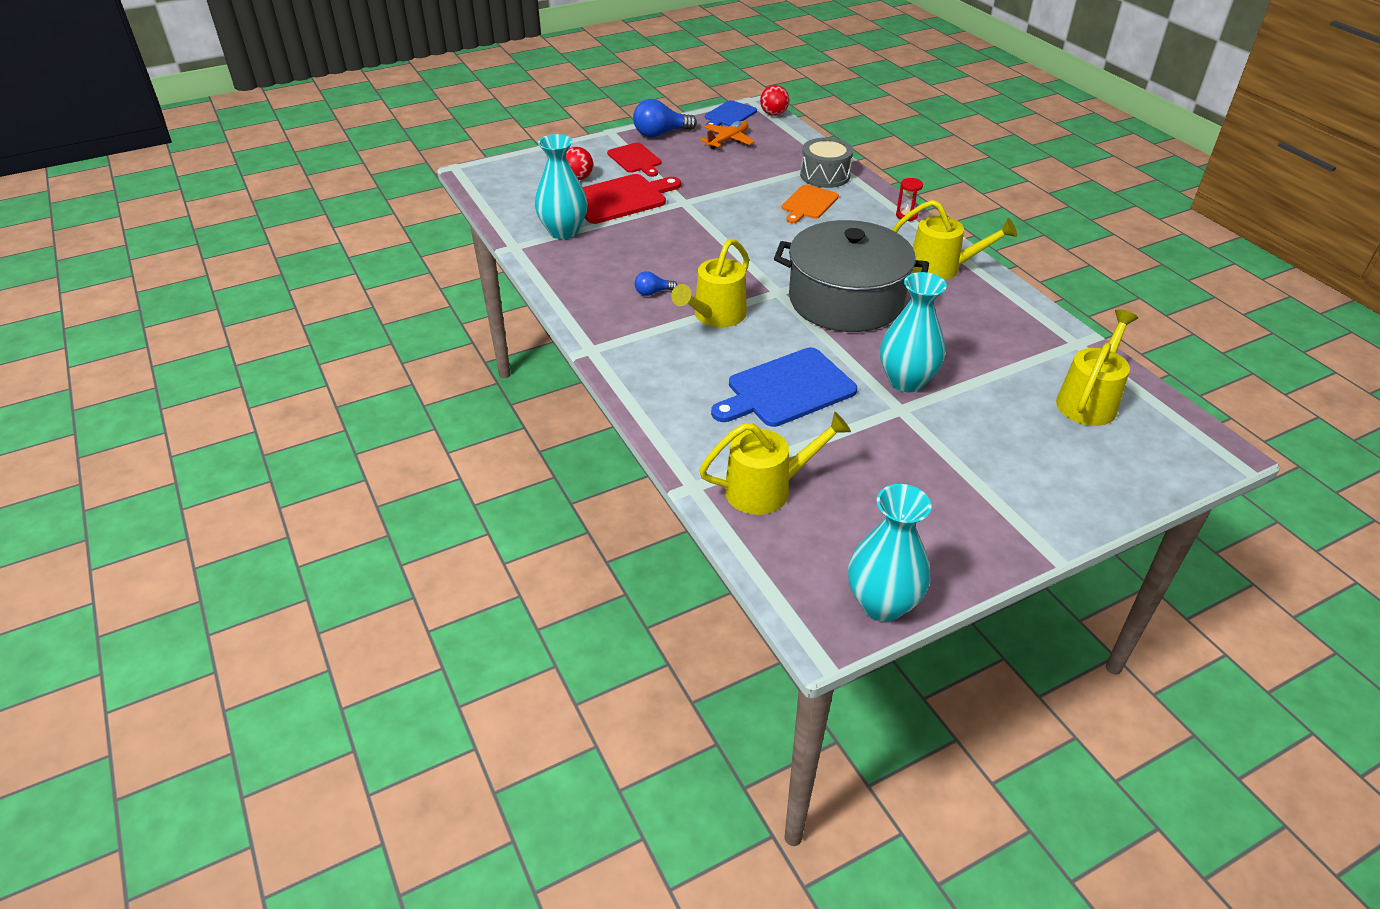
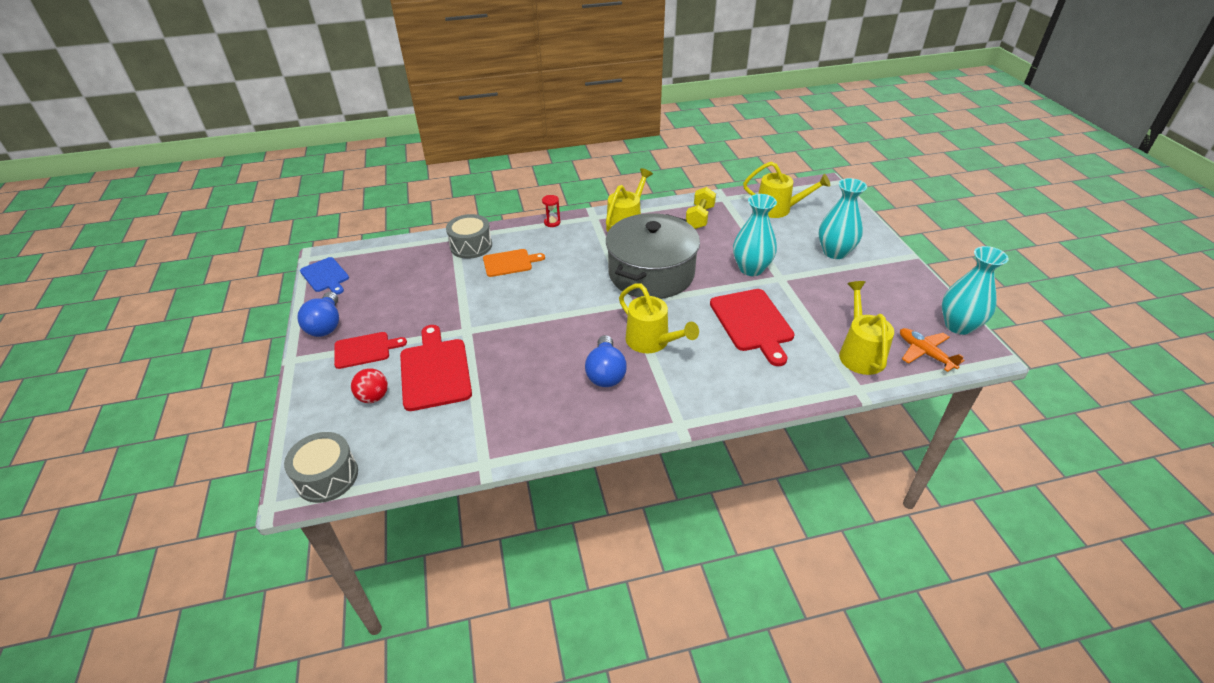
camera: 75 degrees left, 0 degrees up
turquoise vase [535,134,587,239] -> turquoise vase moved to [819,178,867,259]
blue light bulb [634,271,677,296] -> blue light bulb [585,335,627,387], size x1.90
orange plane [700,121,755,149] -> orange plane moved to [900,328,964,372]
blue cutting board [711,347,857,427] -> red cutting board [710,289,794,366]
red ball [760,85,789,116] -> none
orange cutting board [782,185,839,223] -> orange cutting board turned 60 degrees counterclockwise [483,249,545,277]
yellow watering can [1056,309,1138,426] -> yellow watering can turned 150 degrees clockwise [743,162,830,218]
none -> grey drum [284,432,358,503]
none -> yellow dumbbell [686,187,716,229]

